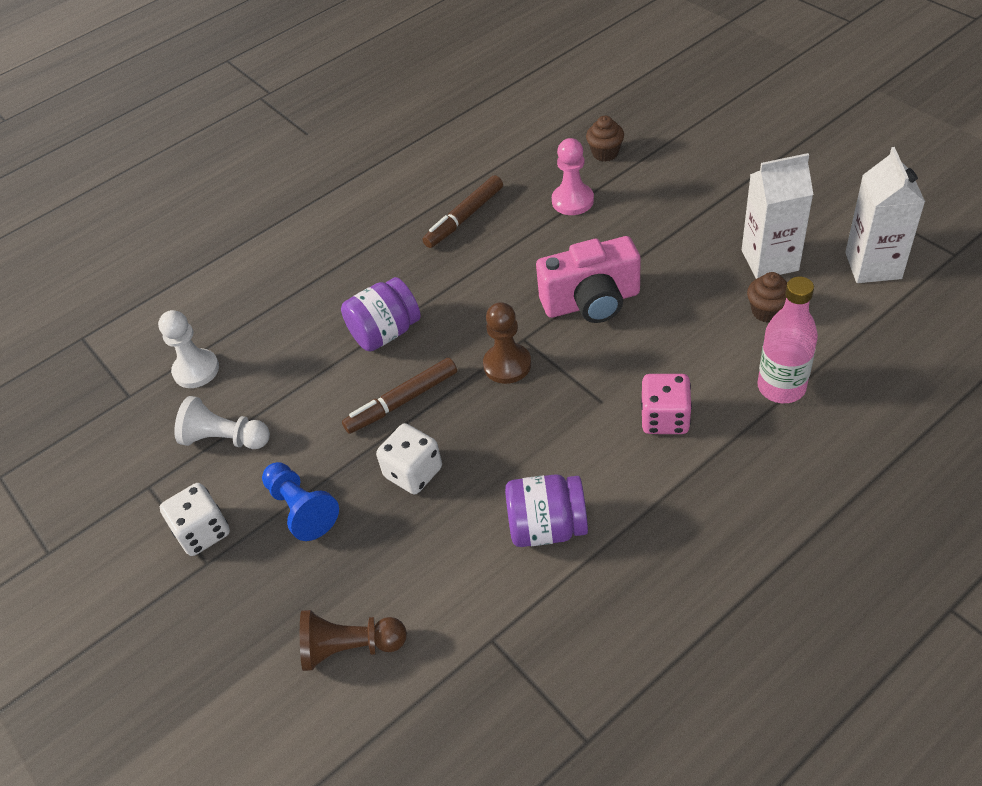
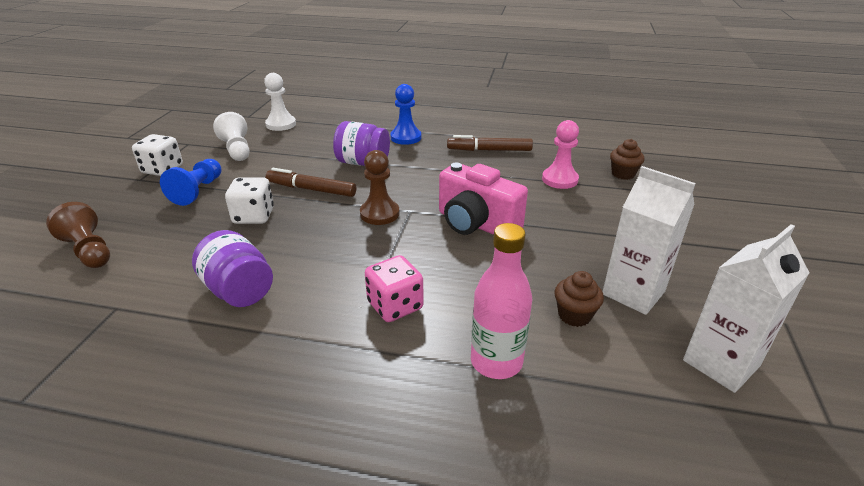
camera: 45 degrees right, 15 degrees down
none -> blue pawn [390,84,421,145]

